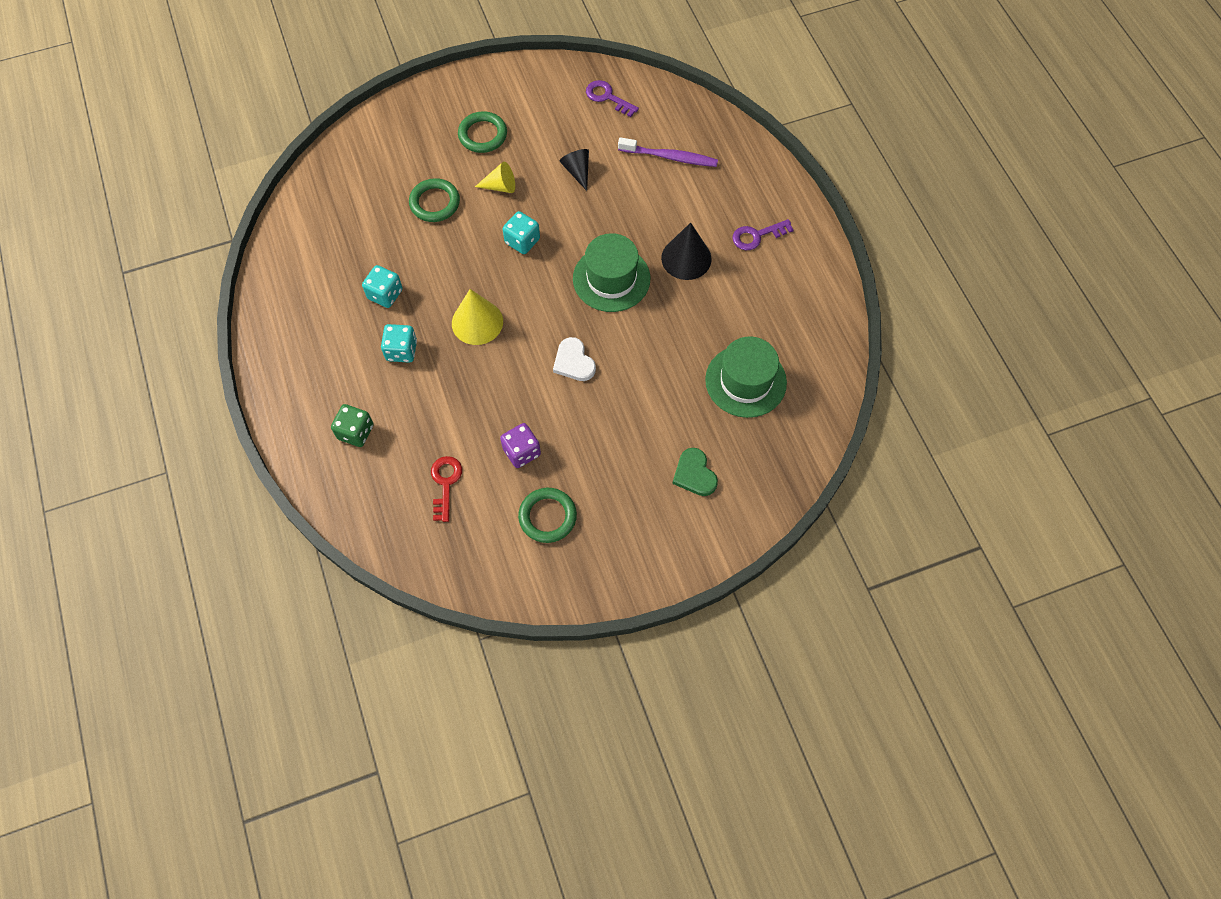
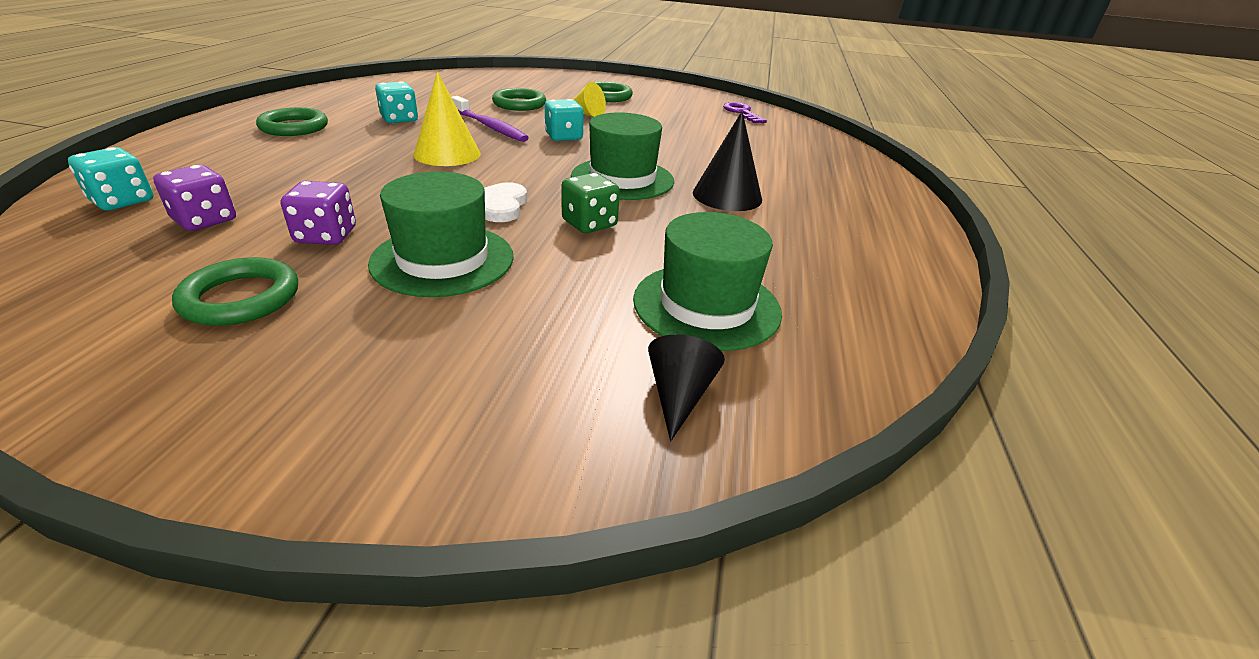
camera: 30 degrees right, 30 degrees down
green dice [331,404,374,447] -> green dice moved to [562,173,620,233]
turquoise dice [381,324,417,363] -> turquoise dice moved to [68,147,153,211]
red key [431,456,462,522] -> purple dice [153,165,236,231]
black cone [560,149,589,191] -> black cone moved to [648,334,725,441]
purple toothbrush [618,137,718,167] -> purple toothbrush moved to [451,96,529,142]
green heart [672,448,718,496] -> none
purple key [732,219,794,250] -> none
none -> green ring [256,107,328,136]
none -> green hat [368,172,514,297]

